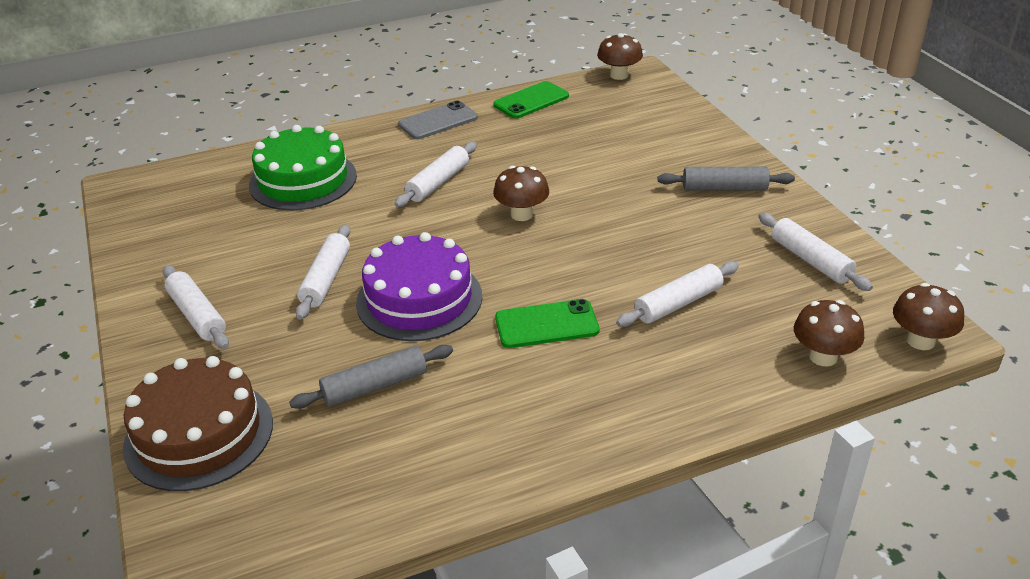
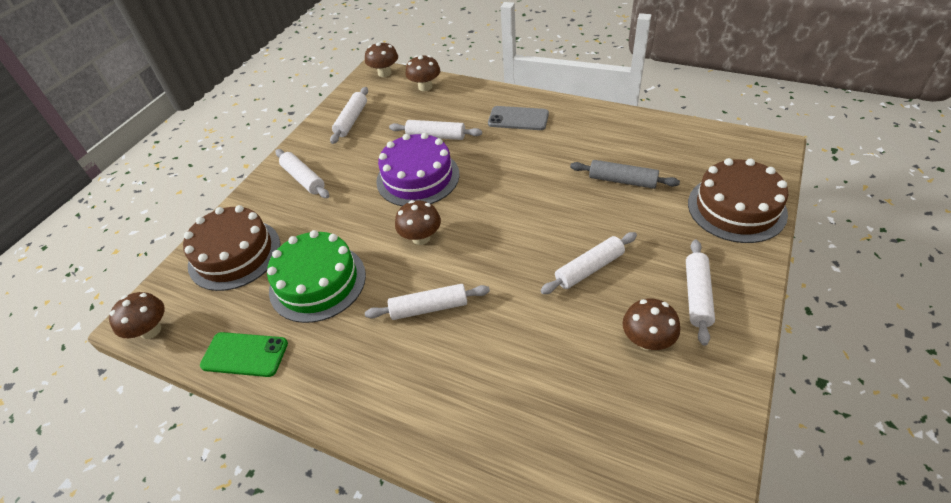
camera: 130 degrees left, 10 degrees up
green cake [249,125,357,211] -> green cake moved to [267,230,366,323]
purple cake [356,232,482,341] -> purple cake moved to [376,132,460,206]
grey phone [398,101,478,139] -> grey phone moved to [488,106,549,130]
green phone [495,299,600,348] -> none
grey rolling pin [658,167,795,191] -> white rolling pin [275,149,329,198]
none -> brown cake [183,205,280,291]
none -> brown mushroom [623,299,680,350]

